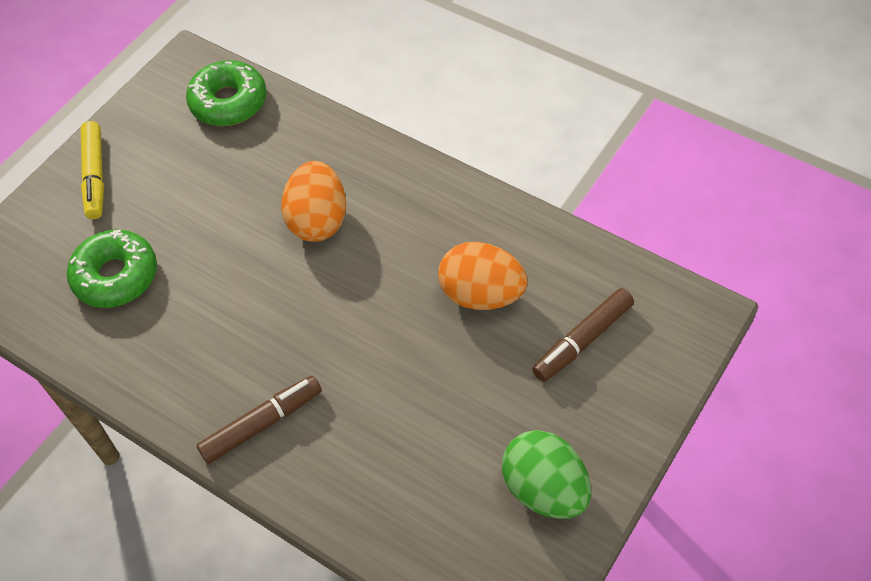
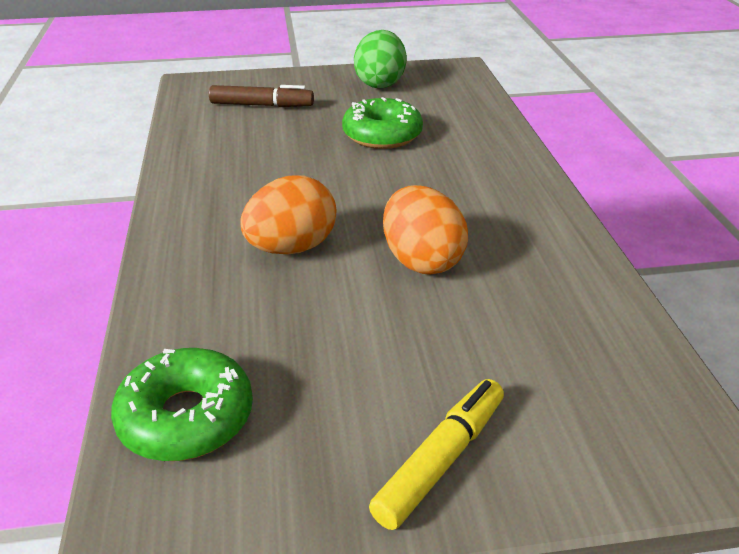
camera: 135 degrees left, 20 degrees down
green donut [67,229,157,308] -> green donut moved to [342,97,423,149]
brown marker [196,376,322,464] -> none
orange egg [438,242,528,310] -> orange egg moved to [383,185,468,275]

